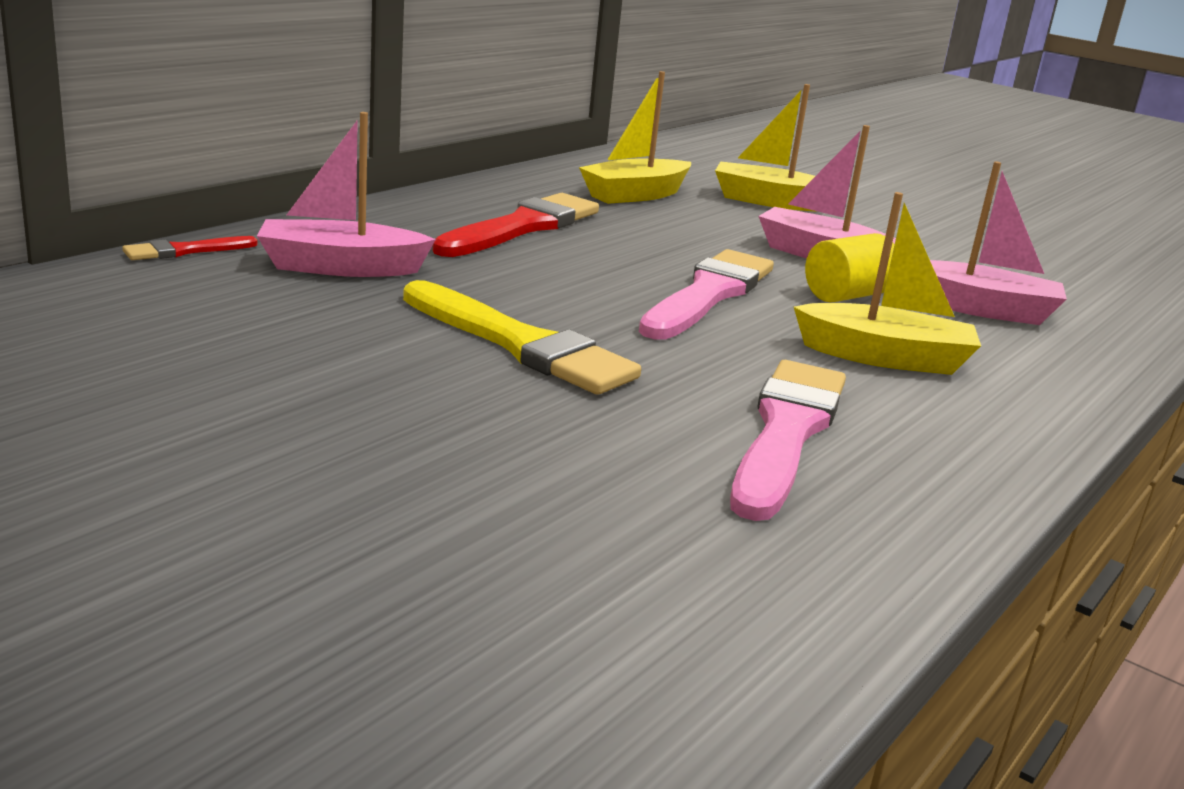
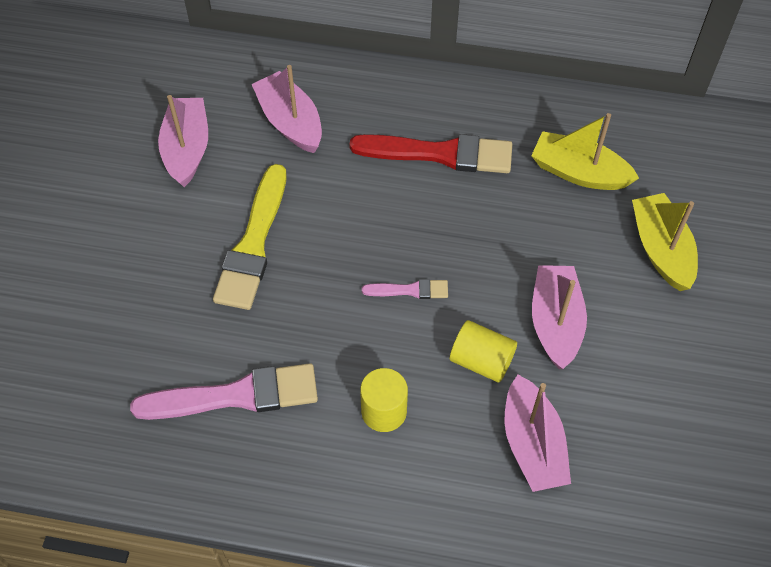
camera: 65 degrees right, 35 degrees up
red brush [122,236,258,260] -> none
pink brush [639,249,774,340] -> pink brush [362,279,448,299], size x0.49
yellow boat [794,192,981,375] -> yellow cylinder [360,368,408,432]
none -> pink boat [158,95,208,187]

